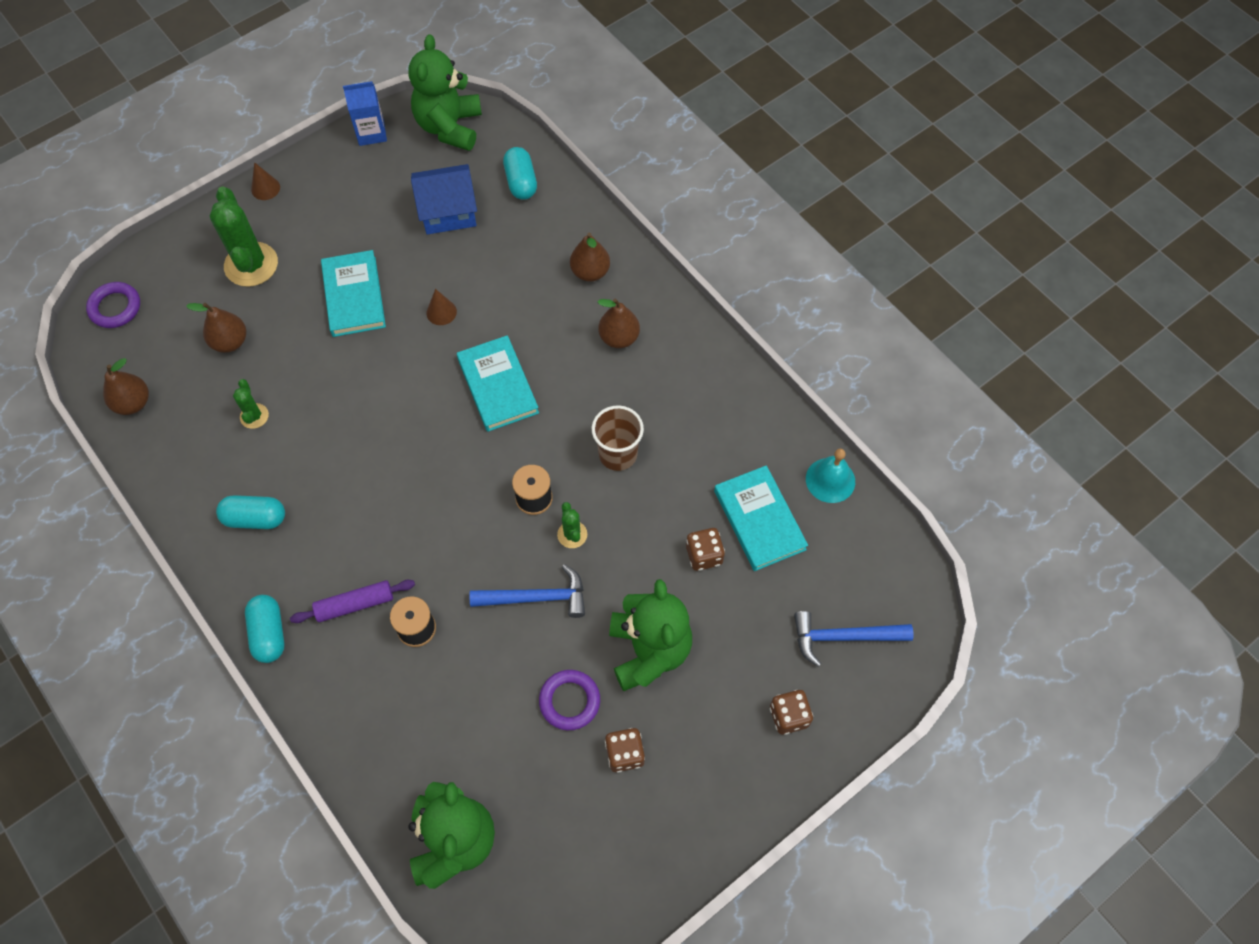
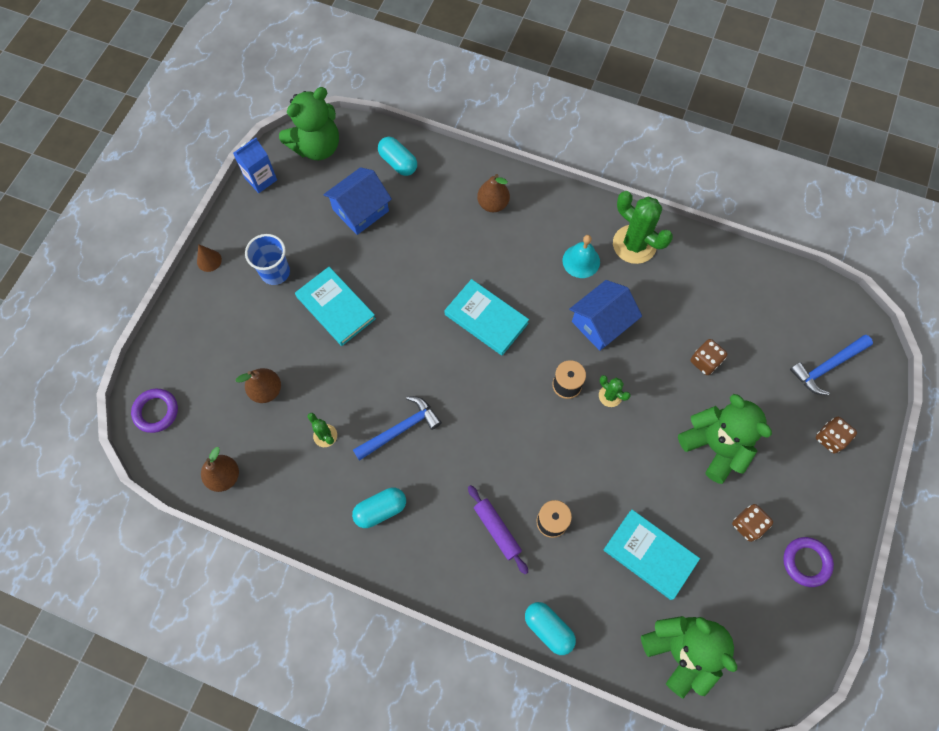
camera: 30 degrees left, 5 degrees up
green cactus [210,186,278,287] -> green cactus moved to [613,191,673,264]
turquoise capsule [245,595,284,663] -> turquoise capsule moved to [525,602,576,655]
purple rolling pin [290,580,415,623] -> purple rolling pin turned 75 degrees counterclockwise [468,485,528,574]
green teddy bear [408,34,482,151] -> green teddy bear turned 105 degrees counterclockwise [279,87,339,160]
brown cone [426,289,457,325] -> none
blue hammer [470,564,585,618] -> blue hammer moved to [353,396,442,461]
purple ring [539,670,600,730] -> purple ring moved to [783,537,834,587]
brown cup [592,406,644,471] -> blue house [569,280,642,351]
brown pear [598,298,640,348] -> none
turquoise book [714,465,808,571] -> turquoise book moved to [604,510,700,600]
turquoise bell [806,449,855,503] -> turquoise bell moved to [562,235,600,278]
none -> blue cup [245,234,290,285]

